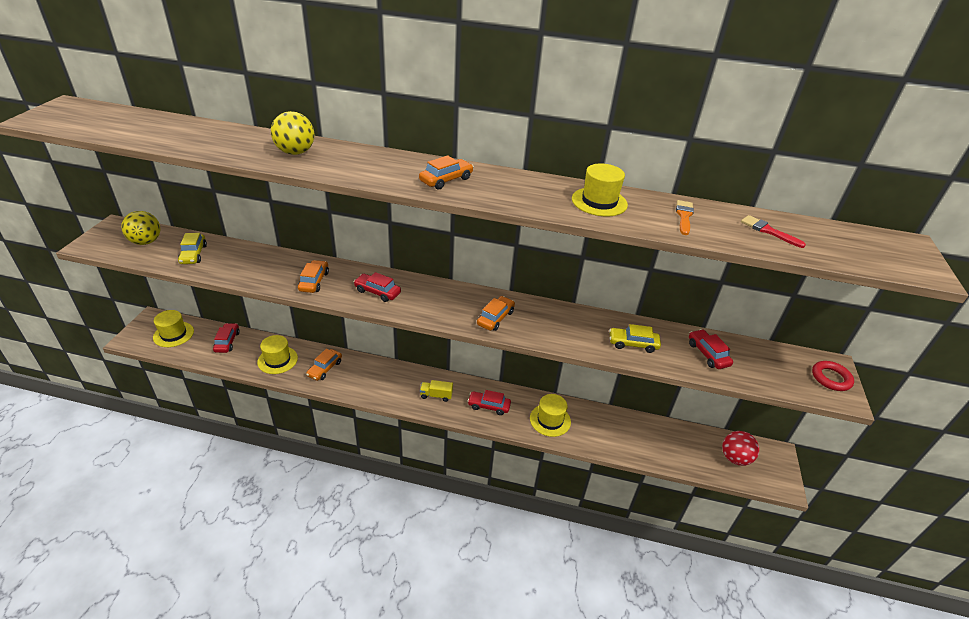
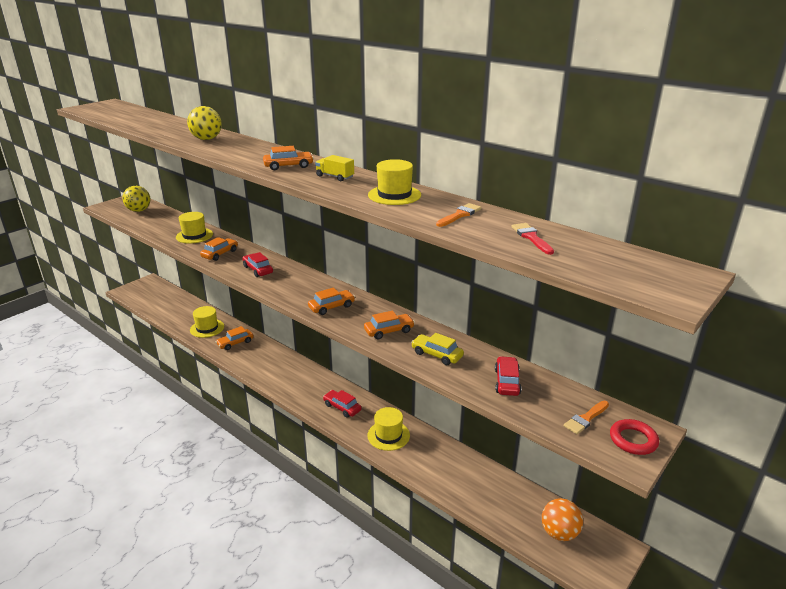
camera: 30 degrees right, 10 degrees down
yellow hat [153,310,194,347] -> yellow hat moved to [176,212,213,243]
yellow car [178,233,207,264] -> none
red car [213,323,240,353] -> none
yellow truck [420,380,453,402] -> yellow truck moved to [315,155,354,181]
red ball [722,431,759,466] -> orange ball [542,498,583,541]
none -> orange car [364,311,415,339]
none -> orange brush [564,401,609,434]

